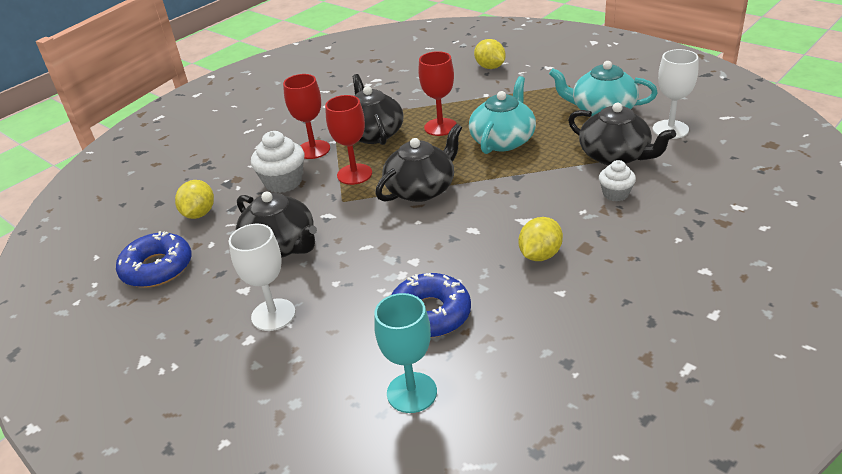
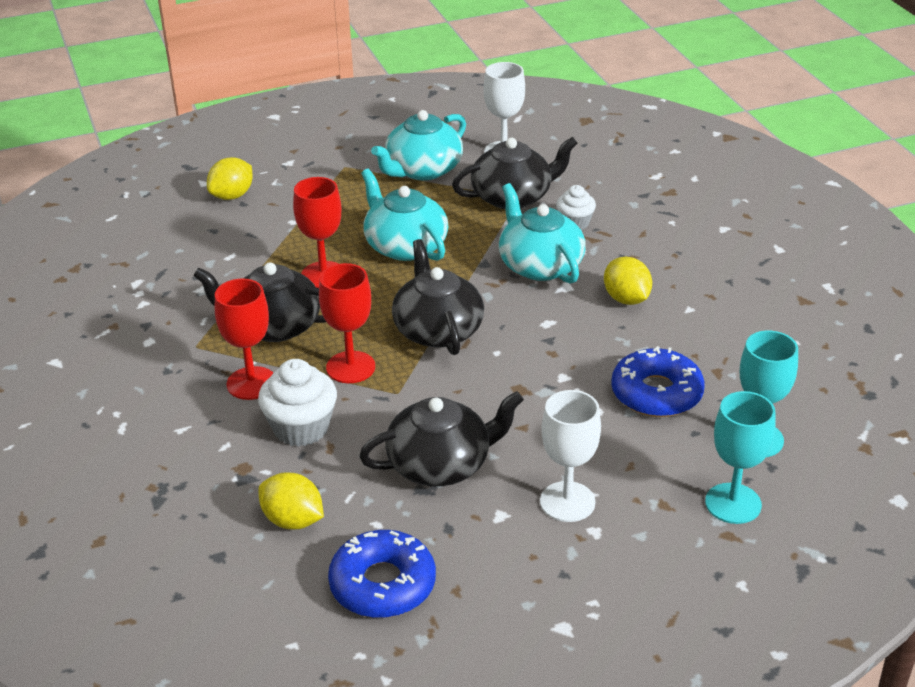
camera: 65 degrees left, 0 degrees up
yellow lemon [474,39,506,69] -> yellow lemon turned 45 degrees counterclockwise [207,157,253,200]
none -> turquoise teapot [499,183,586,284]
none -> turquoise goblet [705,391,775,524]

